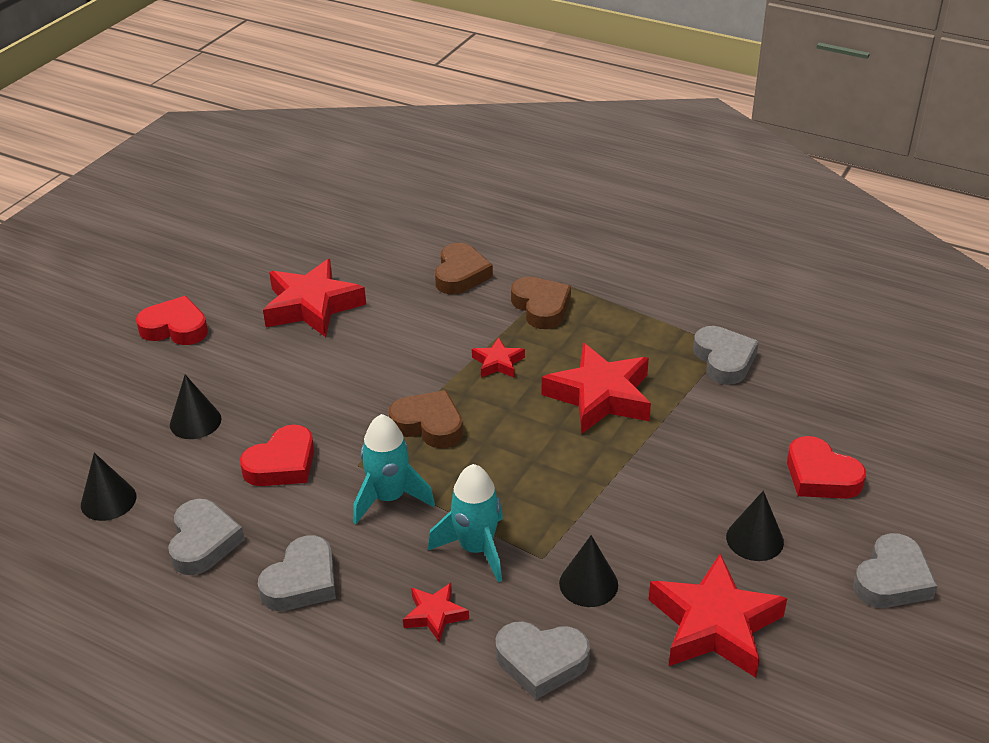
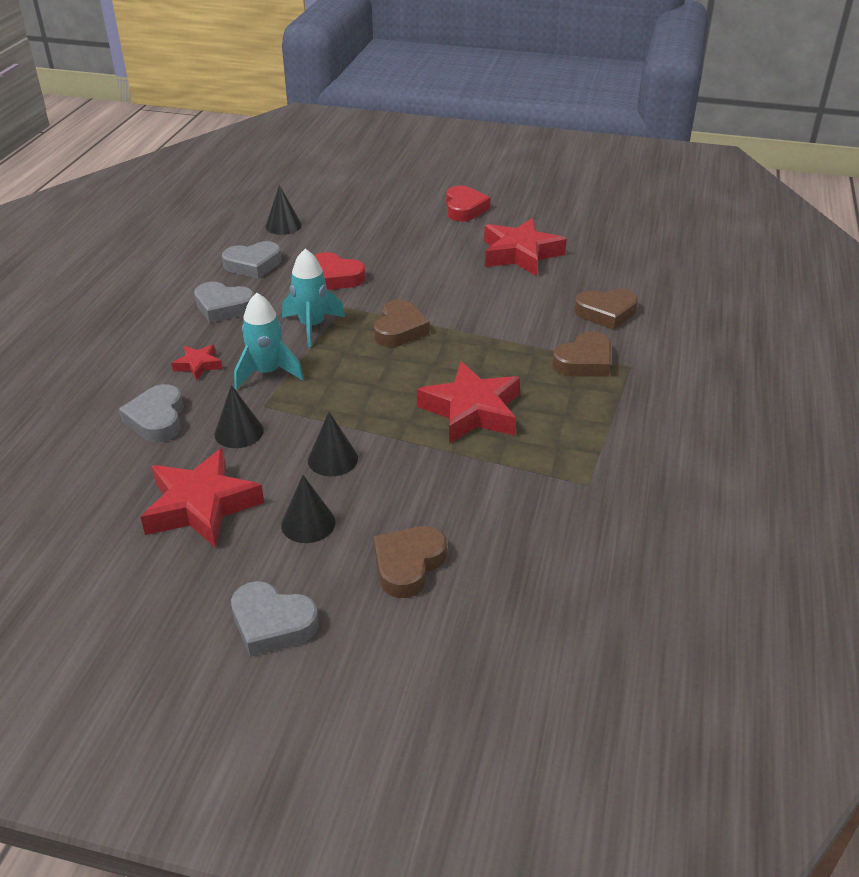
camera: 75 degrees right, 0 degrees up
black cone [170,375,221,439] -> black cone moved to [308,412,358,476]
red star [472,337,525,378] -> none
grey heart [693,326,759,385] -> none
red heart [787,436,866,499] -> brown heart [374,526,447,598]

